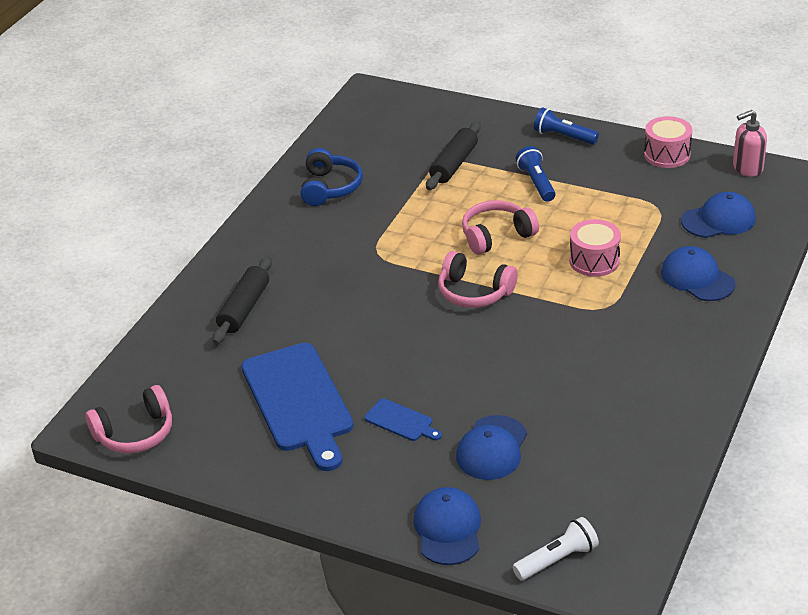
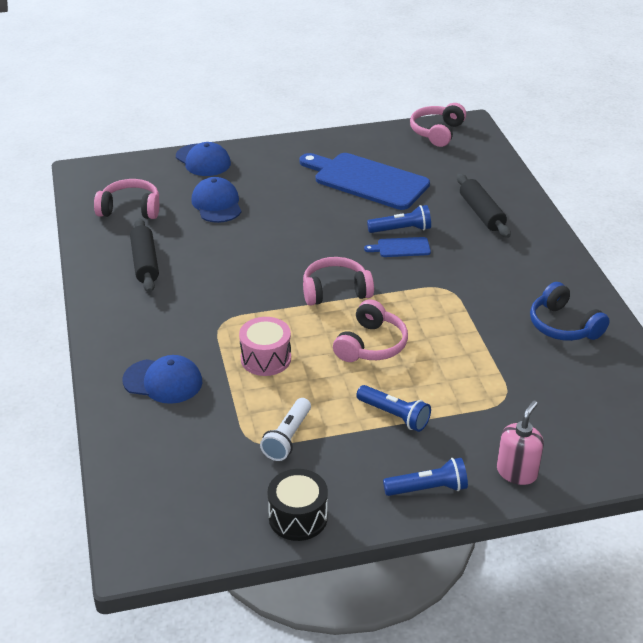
camera: 140 degrees right, 0 degrees up
blue cutting board [364,398,442,441] -> blue cutting board moved to [364,237,431,257]
black rolling pin [426,122,481,190] -> black rolling pin moved to [130,218,159,292]
white flashlight [512,517,599,581] -> white flashlight moved to [260,398,311,461]
pink drum [644,116,692,168] -> black drum [267,469,328,541]
blue cap [681,192,756,238] -> none
pink soap dispenser [733,110,767,177] -> pink soap dispenser moved to [497,401,544,485]
none -> pink headphones [94,179,159,219]
none -> blue flashlight [367,205,431,233]

